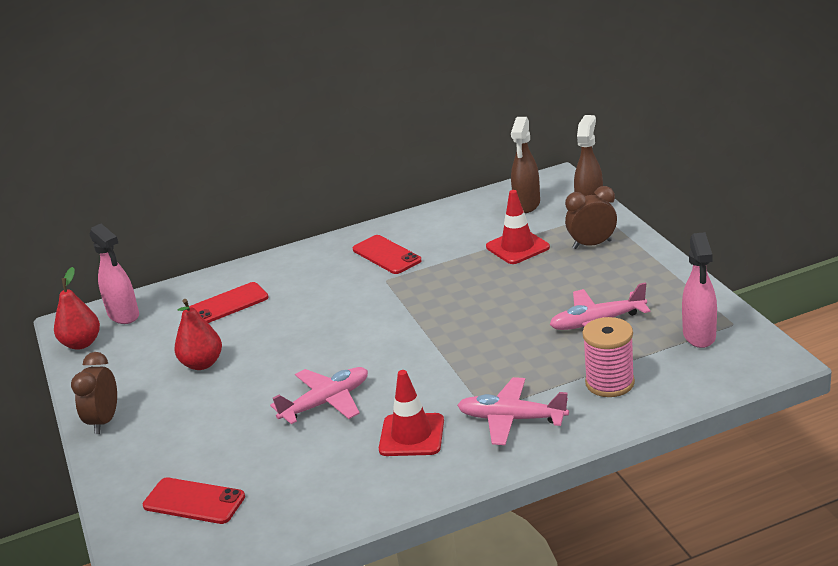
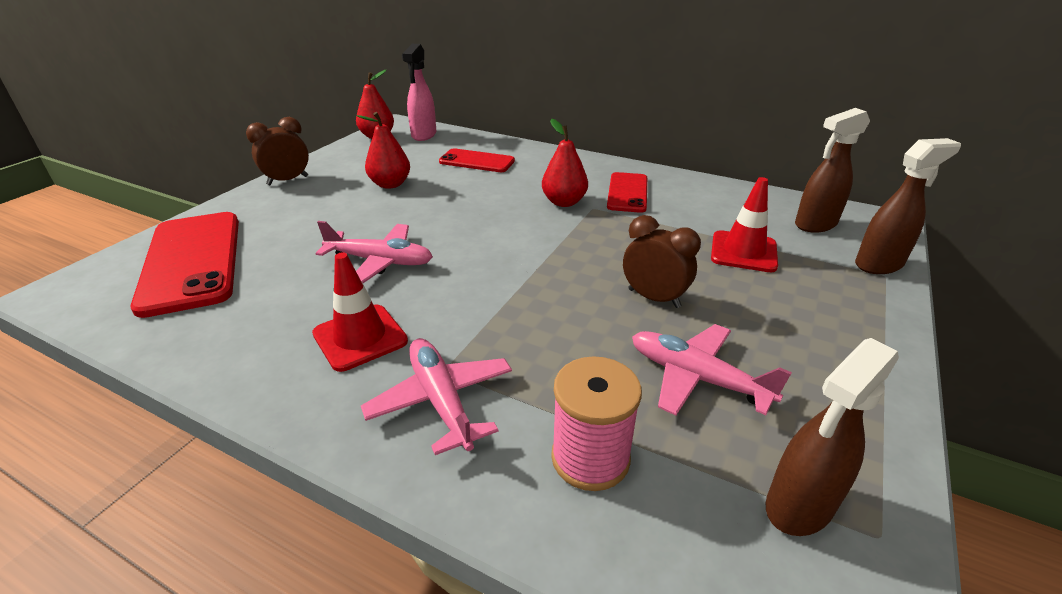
camera: 45 degrees right, 5 degrees up
red phone [143,477,245,524] -> red phone [130,212,239,318], size x1.76
brown clock [565,186,617,249] -> brown clock moved to [623,215,701,308]
pink spray bottle [682,232,717,348] -> brown spray bottle [766,338,899,536]
none -> red pear [542,119,588,207]

